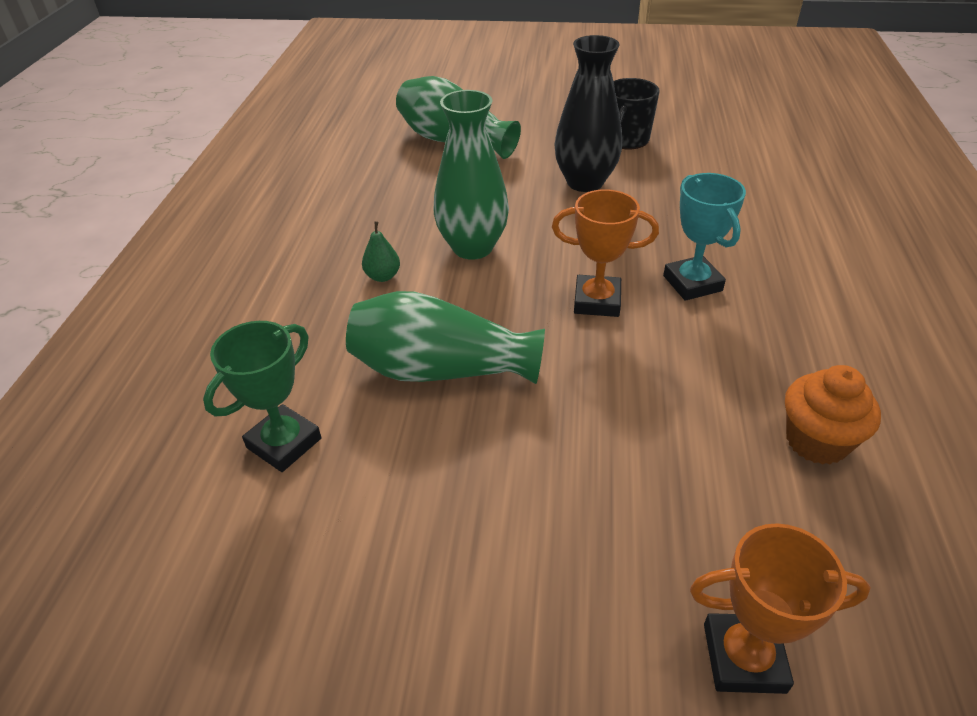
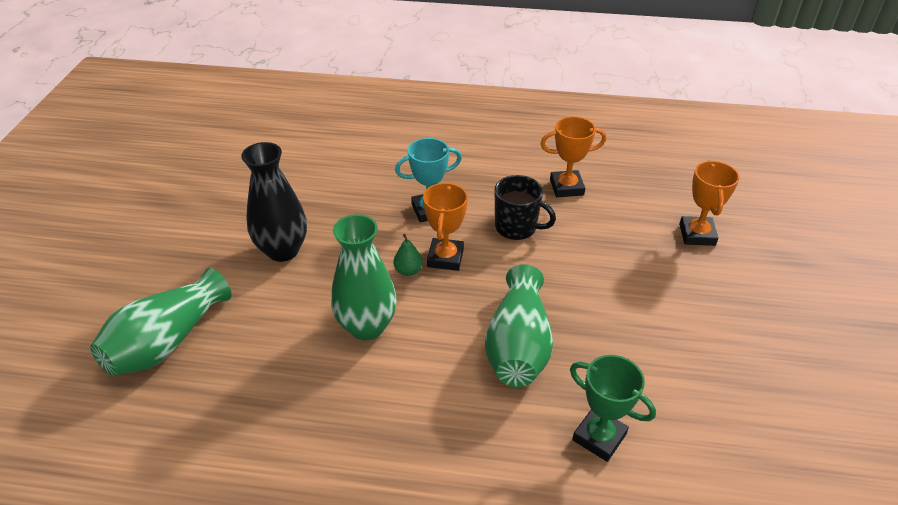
camera: 90 degrees left, 0 degrees up
green pear [362,221,400,282] -> green pear moved to [393,234,423,276]
black mug [613,78,660,149] -> black mug moved to [495,175,556,240]
orange cupcake [785,365,881,465] -> orange trophy [540,116,606,197]

